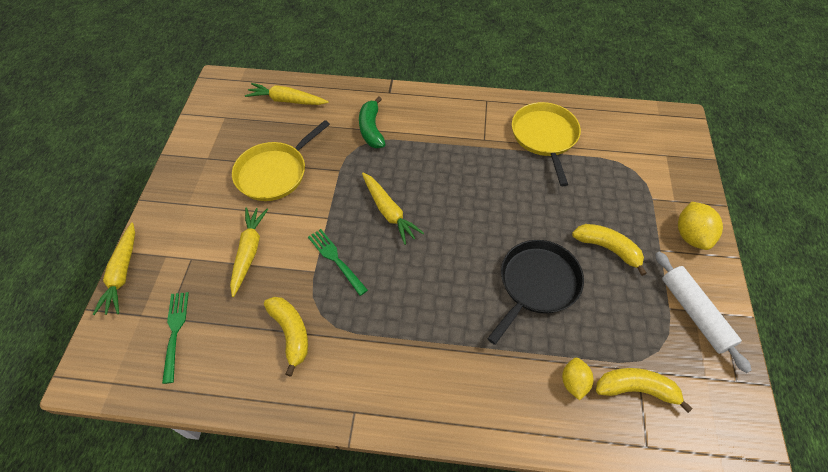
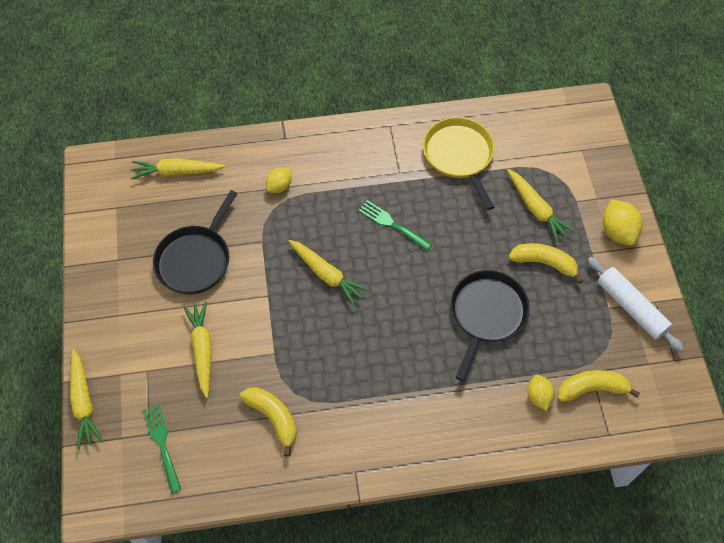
camera: 15 degrees left, 5 degrees up
yellow pan [232,120,330,201] -> black pan [153,190,238,294]
green fork [308,229,368,296] -> green fork moved to [358,200,432,251]
green banana [359,96,386,148] -> yellow lemon [266,168,292,193]
none -> yellow carrot [507,169,575,243]

